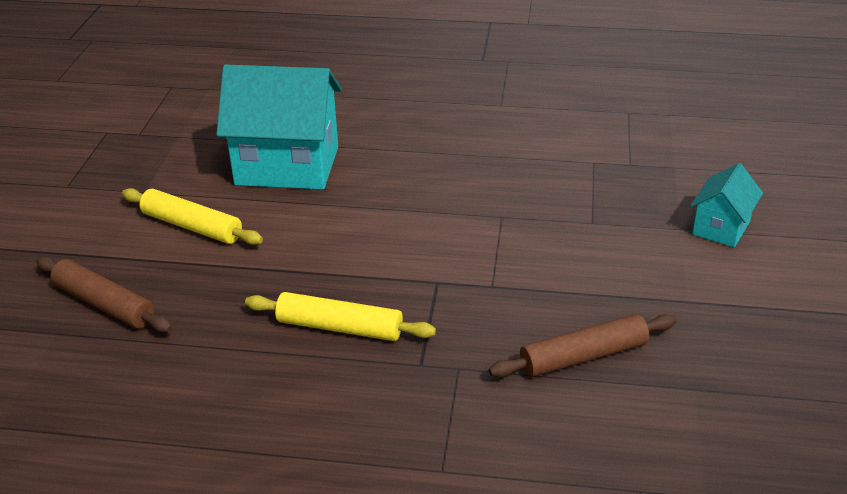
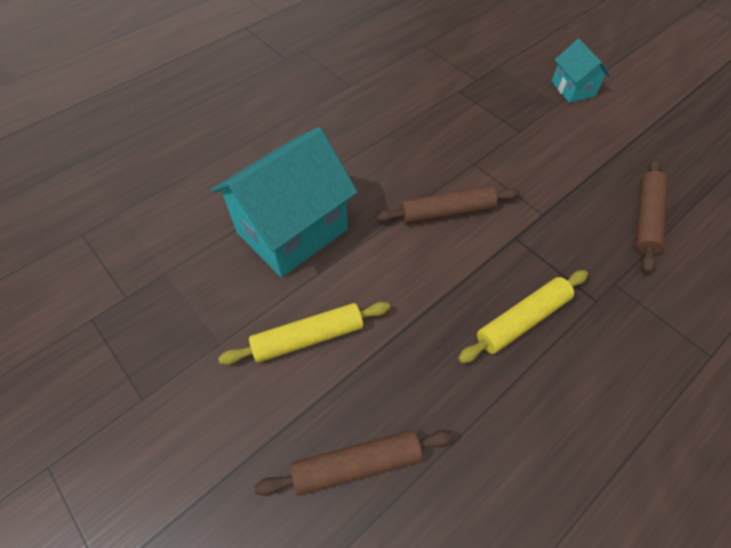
camera: 50 degrees left, 20 degrees up
none -> brown rolling pin [375,186,520,224]

